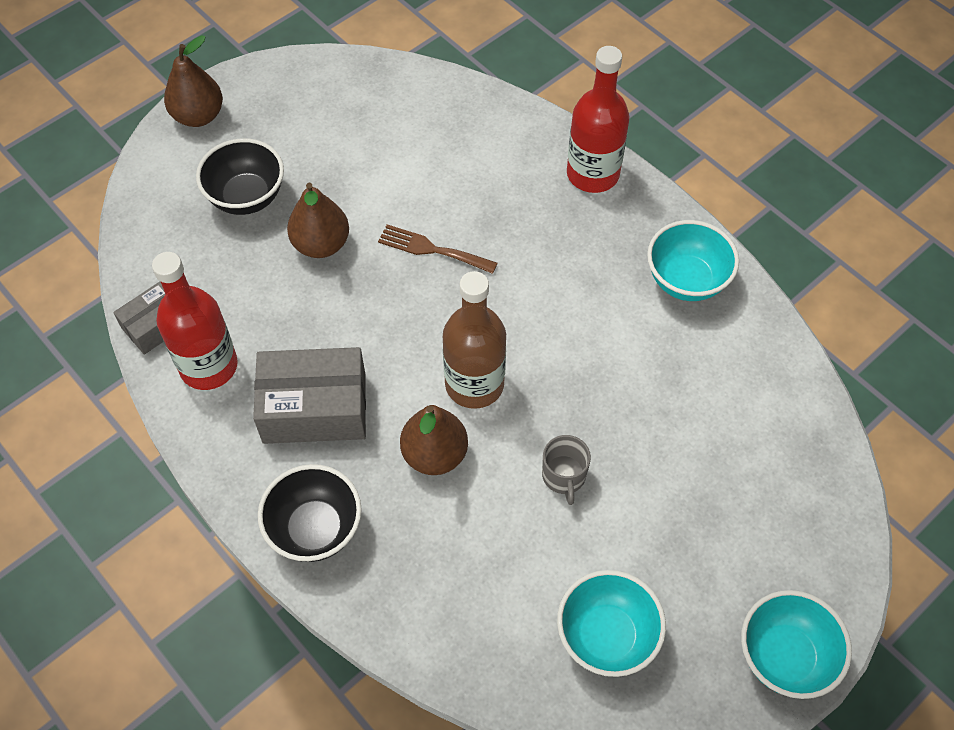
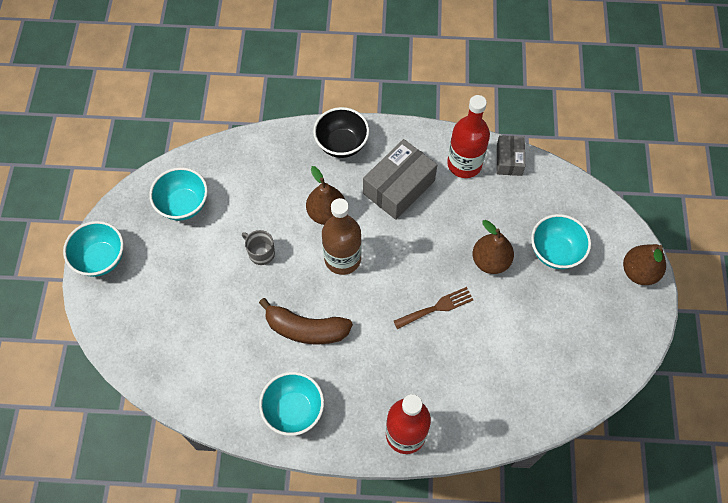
camera: 135 degrees right, 5 degrees up
black bowl [196,138,284,215] -> turquoise bowl [531,214,591,269]
none -> brown banana [259,298,353,344]

